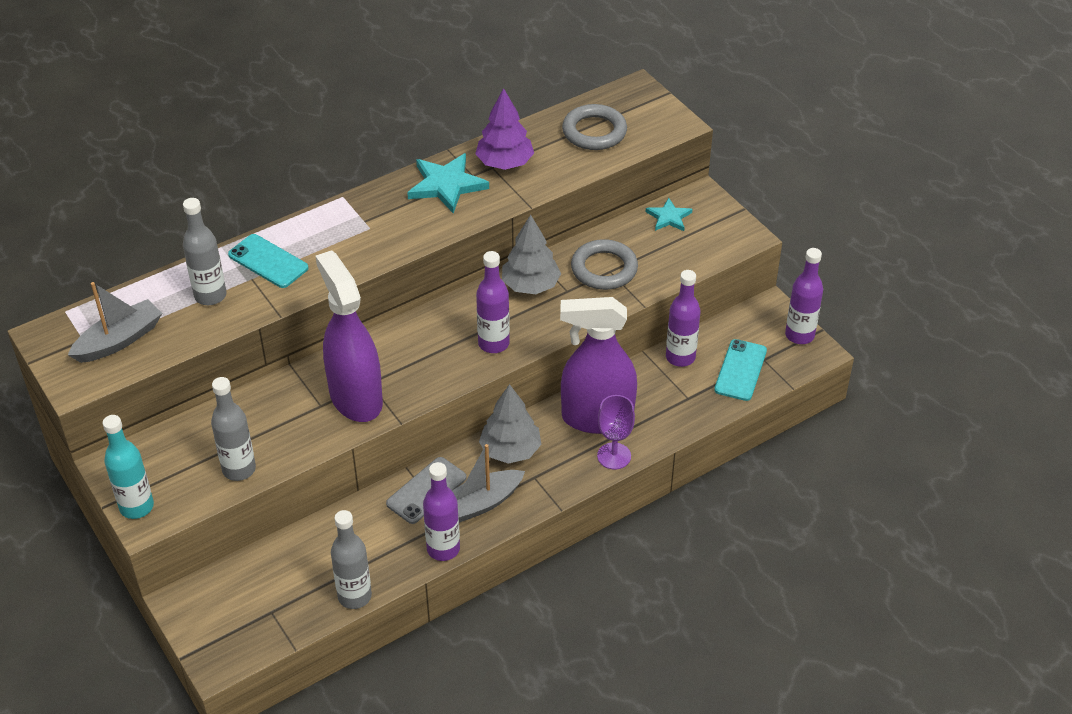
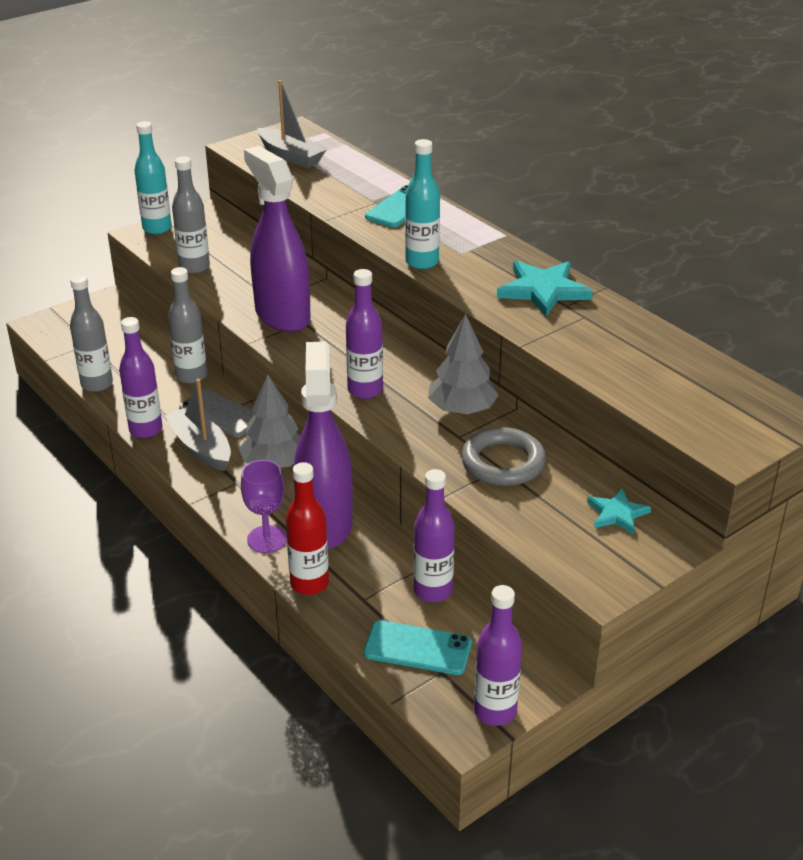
camera: 85 degrees right, 10 degrees down
grey bottle [183,198,226,305] -> grey bottle moved to [168,267,207,384]
purple spray bottle [315,250,383,422] -> purple spray bottle turned 90 degrees counterclockwise [244,146,311,332]
purple tree [475,88,534,170] -> none
grey ring [562,104,627,150] -> none
none -> red bottle [286,462,329,595]
none -> turquoise bottle [405,139,440,269]

